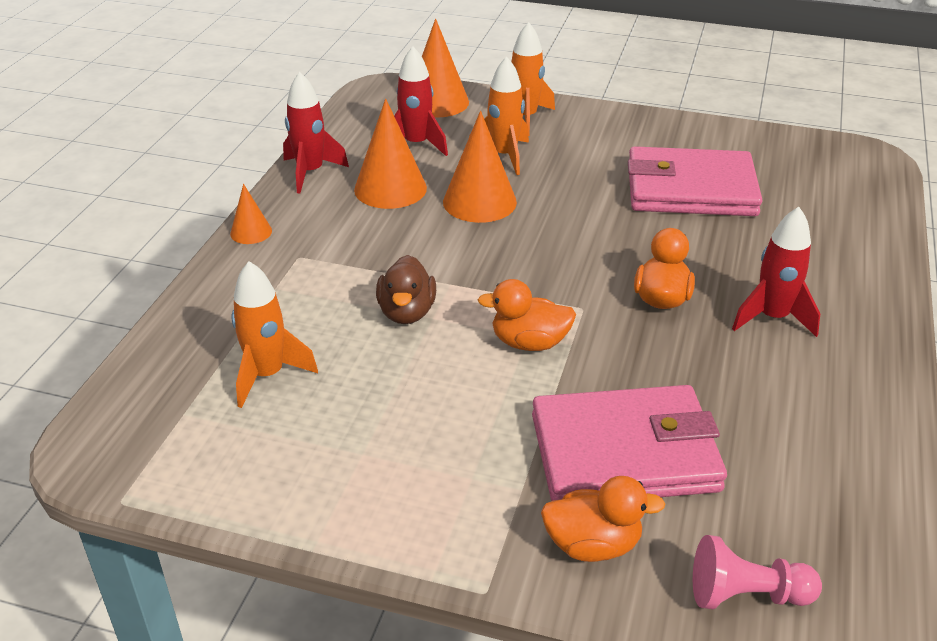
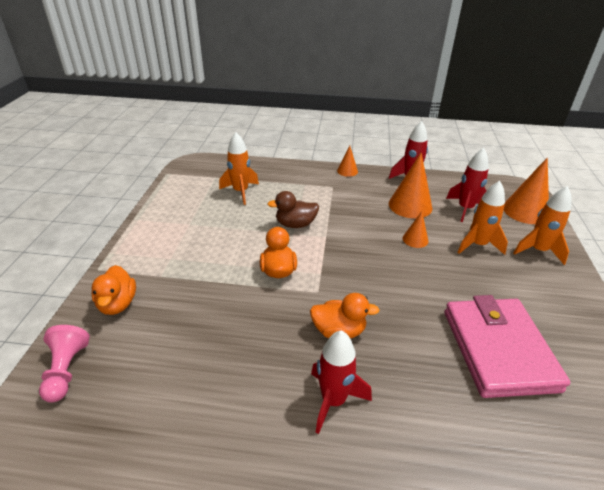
camera: 80 degrees right, 0 degrees up
orange cone [443,111,517,223] -> orange cone [403,211,429,248], size x0.54
pink wallet [532,385,727,501] -> none

